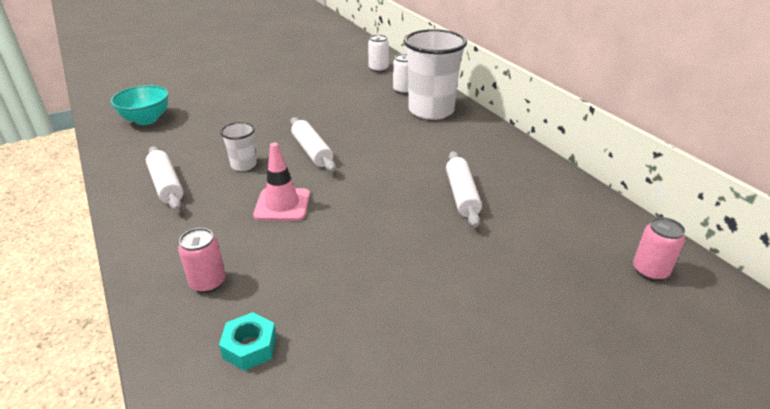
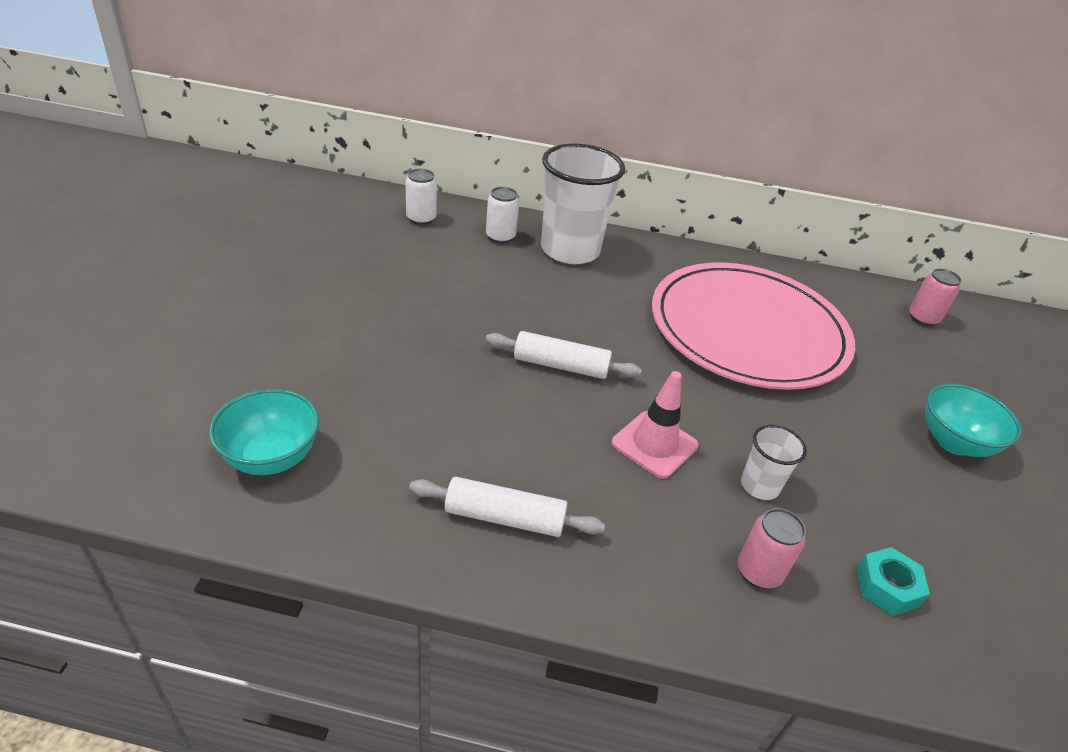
camera: 55 degrees left, 5 degrees up
white cup [220,122,257,171] -> white cup moved to [741,425,807,500]
white rolling pin [446,151,482,227] -> pink plate [652,262,855,390]
none -> turquoise bowl [925,383,1022,457]

